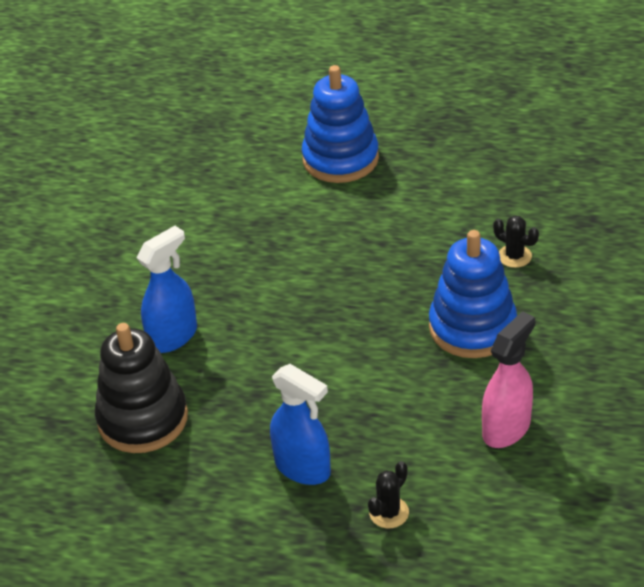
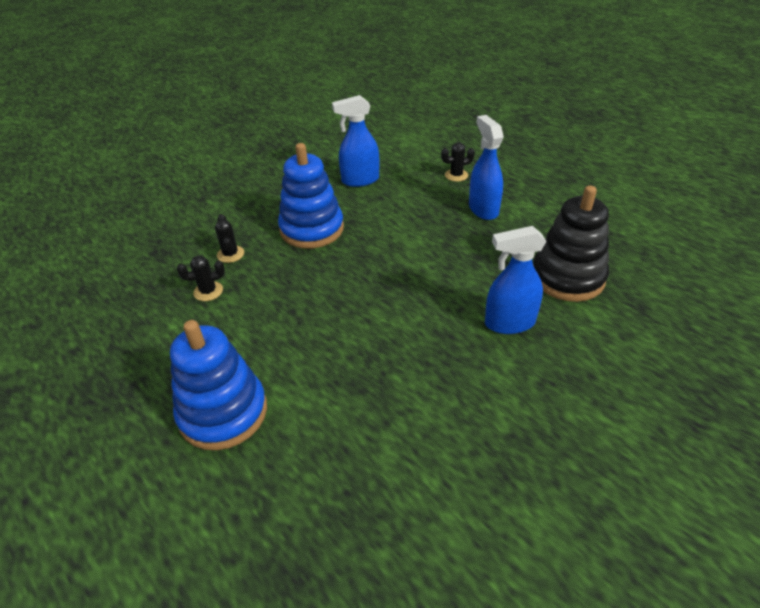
camera: 145 degrees left, 0 degrees up
pink spray bottle [482,311,535,448] -> blue spray bottle [332,95,379,187]
none -> black cactus [177,255,225,301]

